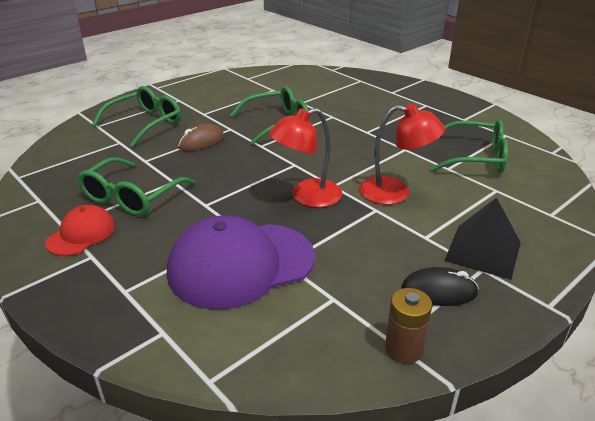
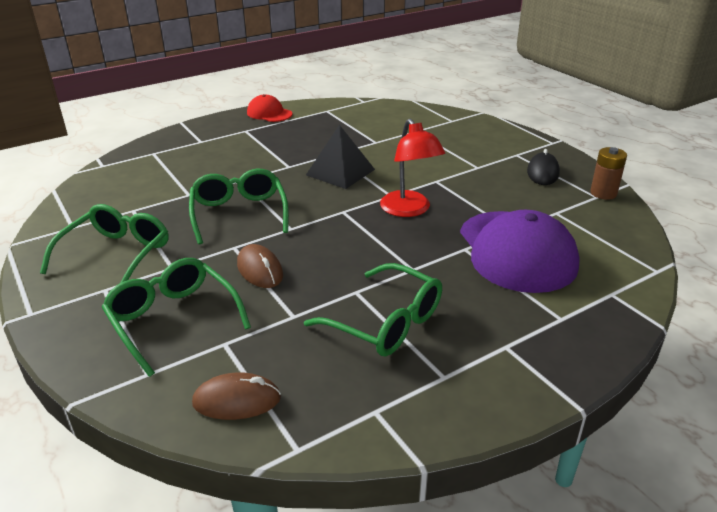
camera: 80 degrees left, 0 degrees up
red cap [45,205,115,256] -> red cap moved to [247,94,292,122]
red lamp [359,104,445,205] -> none
green glasses [430,120,508,173] -> green glasses moved to [40,204,169,283]
black pyramid [444,197,521,280] -> black pyramid moved to [306,125,375,189]
none -> brown mouse [192,373,281,420]

